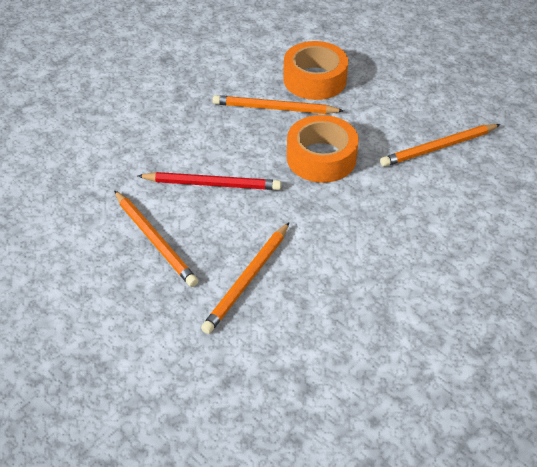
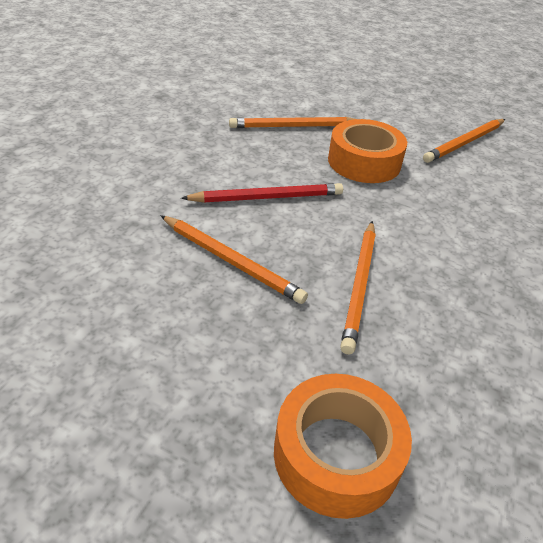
camera: 20 degrees left, 5 degrees down
orange tape [283,41,348,100] -> orange tape moved to [274,374,412,519]

